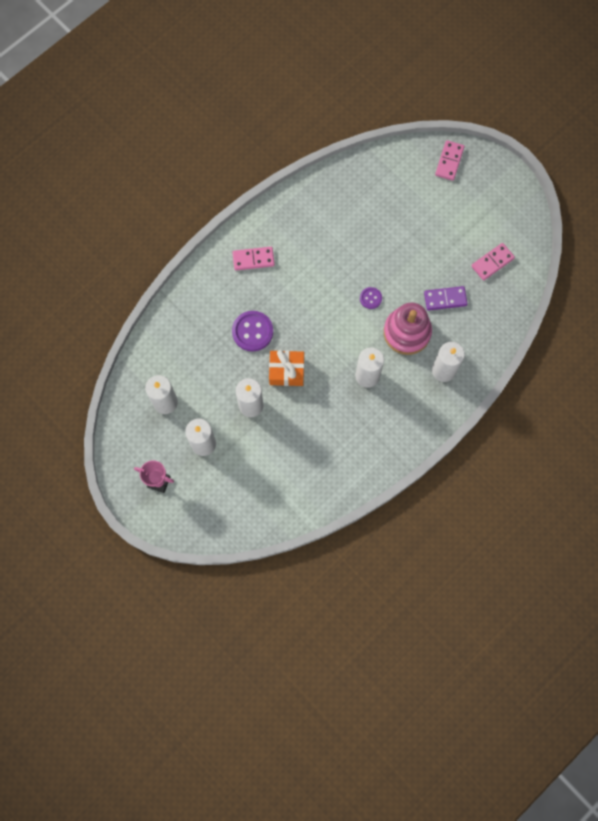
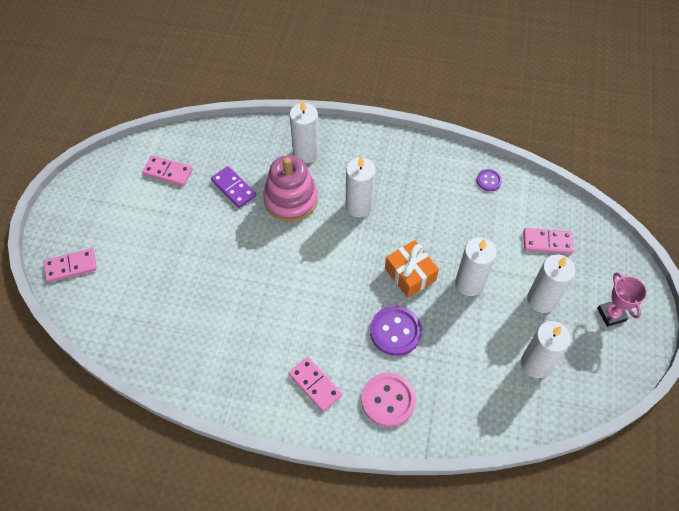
camera: 125 degrees left, 15 degrees down
purple button [360,287,382,309] -> purple button moved to [476,169,502,191]
none -> pink button [361,372,416,427]
none -> pink domino [523,228,574,254]

